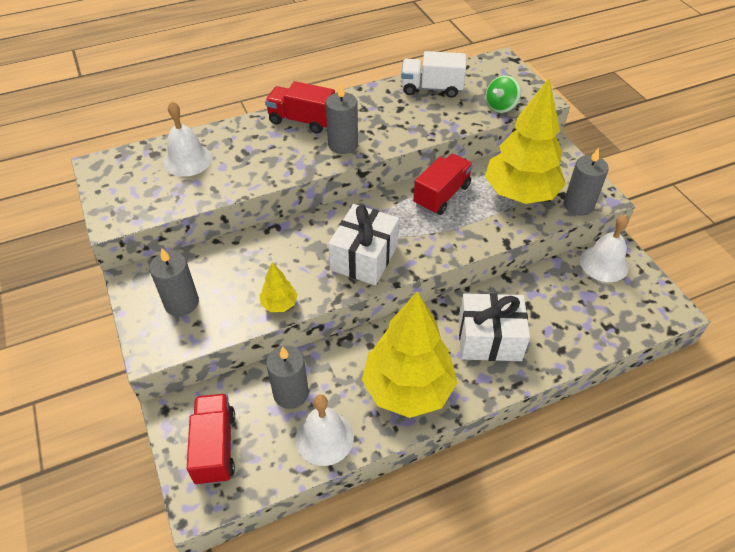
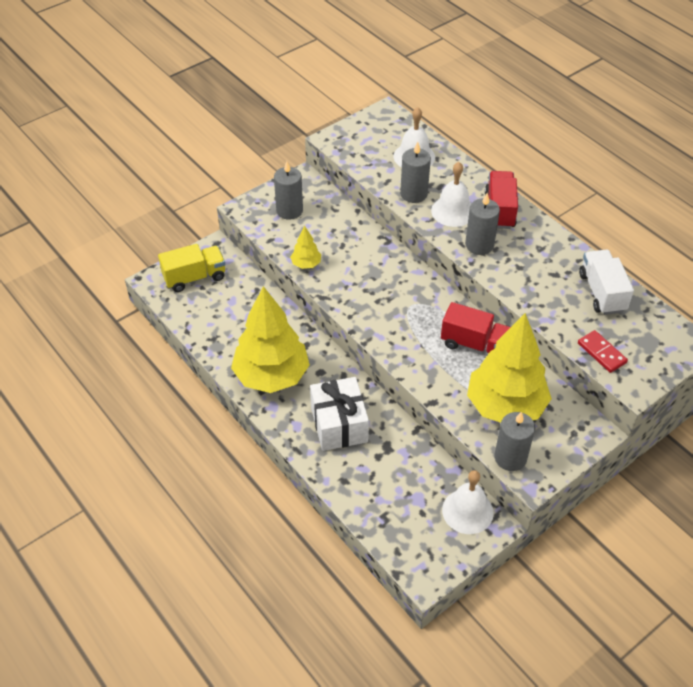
camera: 75 degrees right, 0 degrees up
red truck [187,394,235,485] -> yellow truck [158,244,225,292]
grey candle [266,345,309,409] -> grey candle moved to [400,141,431,203]
white bell [296,394,354,466] -> white bell moved to [431,162,471,227]
white gift [328,204,399,285] -> none
green spinning top [486,75,521,113] -> red domino [578,330,628,373]

